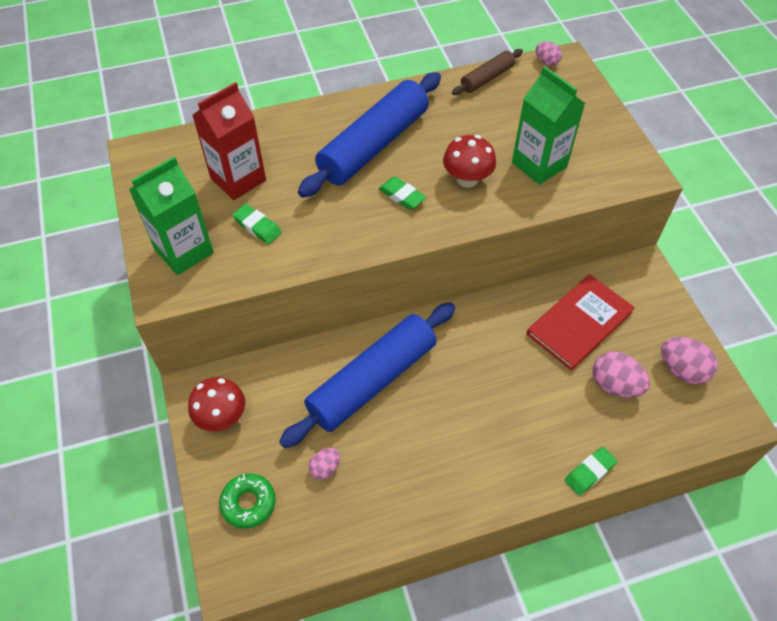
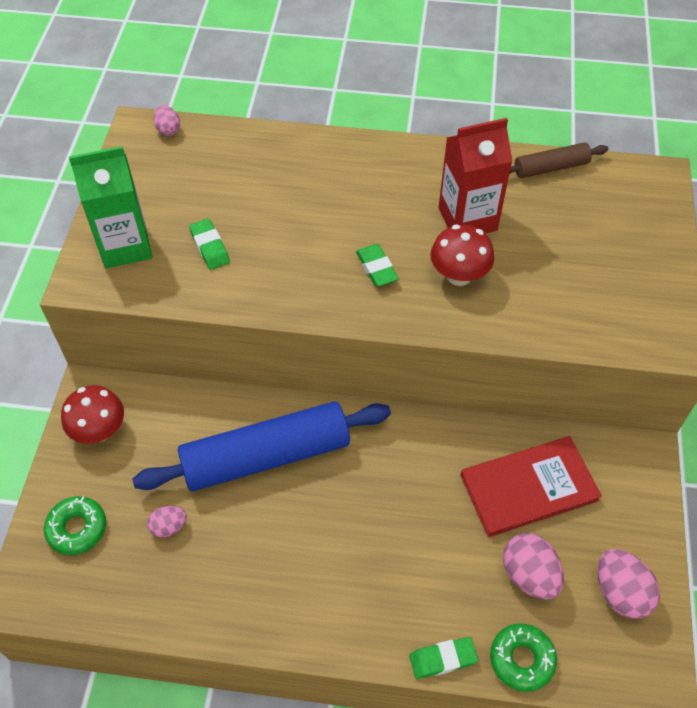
camera: 25 degrees right, 0 degrees up
red carton [192,82,266,200] -> red carton moved to [439,118,512,234]
blue rolling pin [298,72,441,198] -> none
green carton [512,66,585,185] -> none
pink egg [536,41,562,66] -> pink egg moved to [153,105,180,136]
none -> green donut [490,624,557,692]

